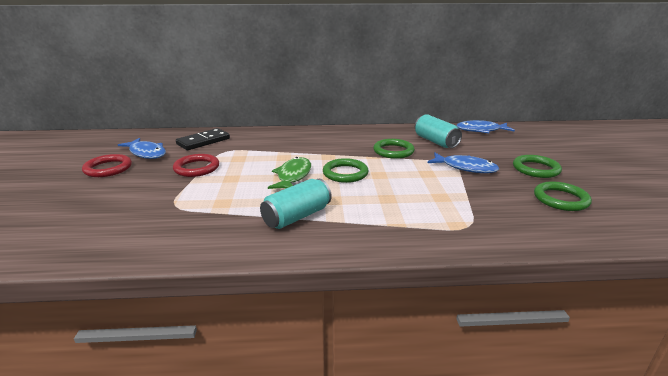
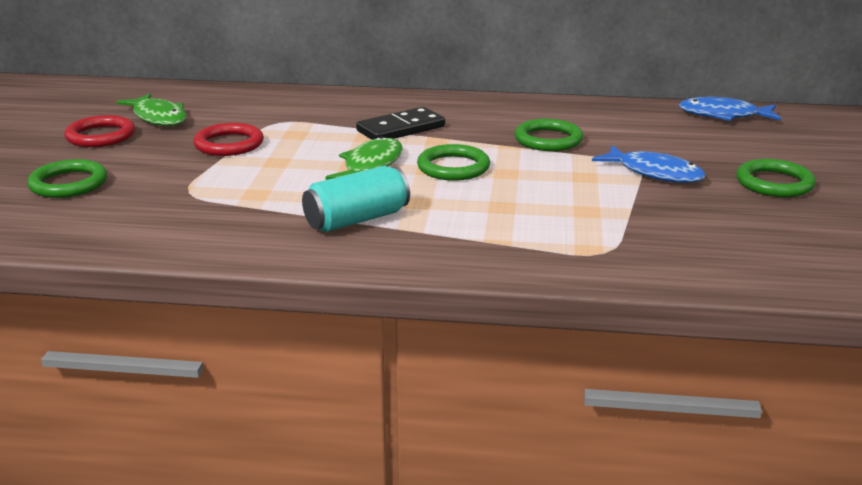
camera: 10 degrees right, 0 degrees up
blue fish [118,138,166,159] -> green fish [117,93,187,126]
black domino [176,128,230,150] -> black domino moved to [356,107,445,140]
turquoise can [415,114,462,148] -> none
green ring [534,181,592,211] -> green ring moved to [27,159,107,198]

